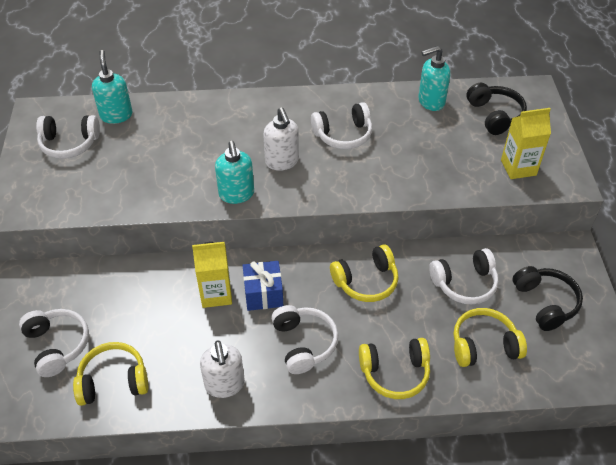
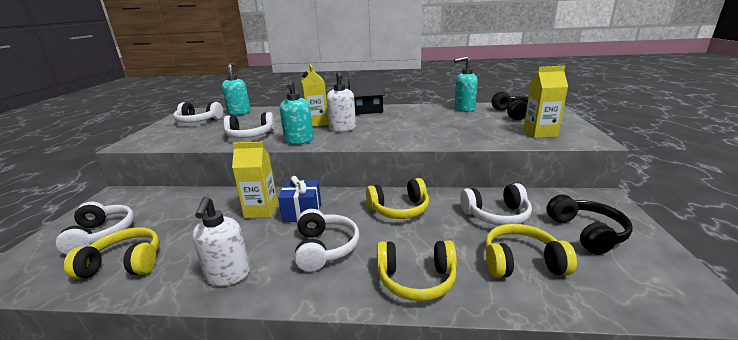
camera: 10 degrees right, 25 degrees down
white headphones [311,102,372,149] -> white headphones moved to [224,112,275,138]
none -> yellow carton [301,64,329,127]
none -> black house [349,75,385,115]

